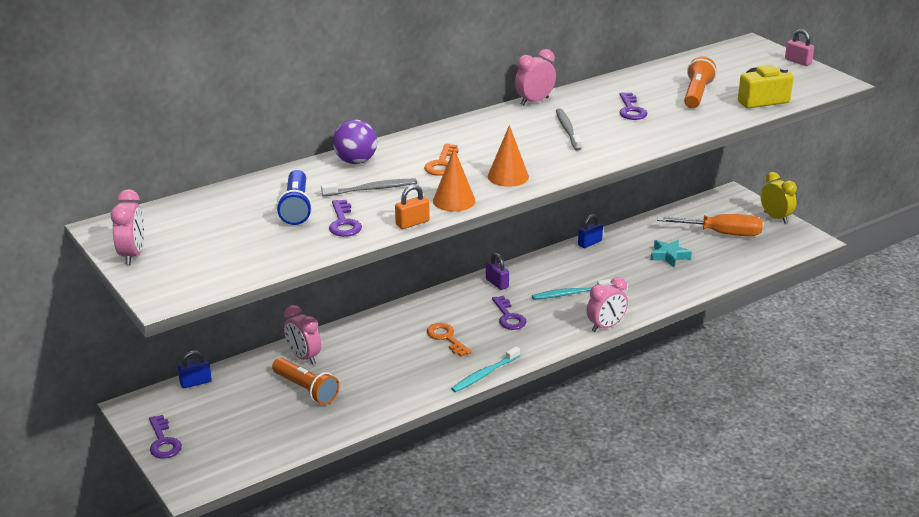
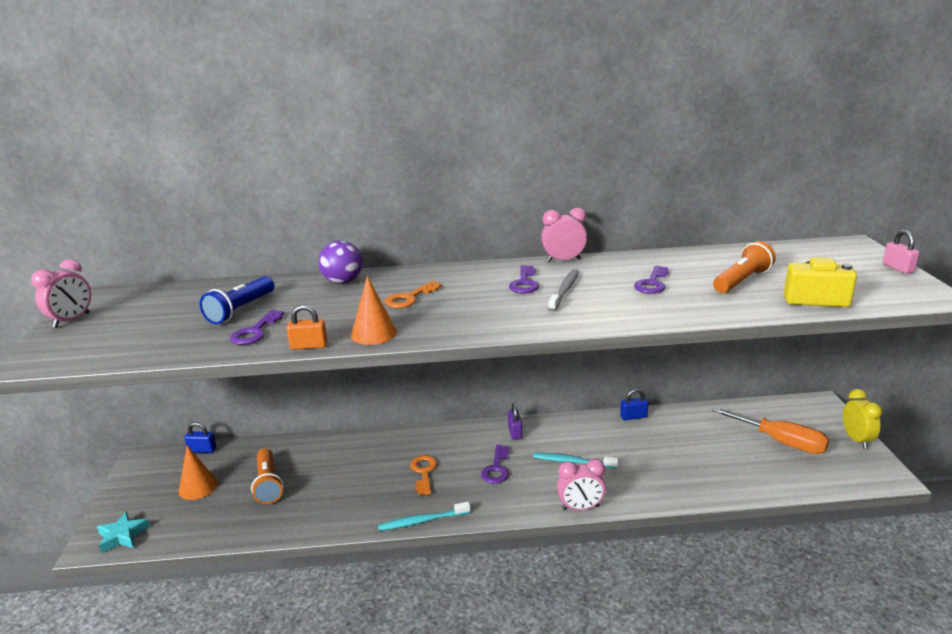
camera: 30 degrees right, 5 degrees down
purple key [149,415,182,459] -> purple key moved to [509,265,539,294]
pink clock [284,305,321,365] -> none
grey toothbrush [321,178,417,196] -> none
orange cone [488,125,529,187] -> orange cone moved to [179,446,218,500]
turquoise star [651,239,692,267] -> turquoise star moved to [97,511,150,553]

